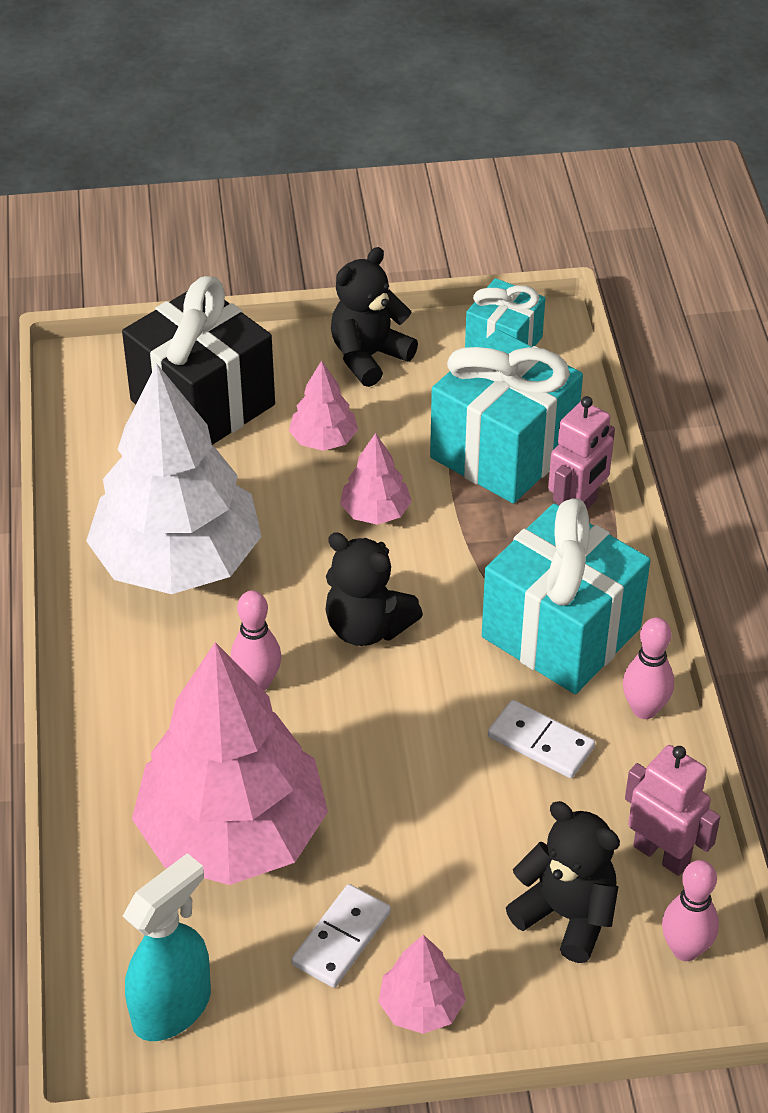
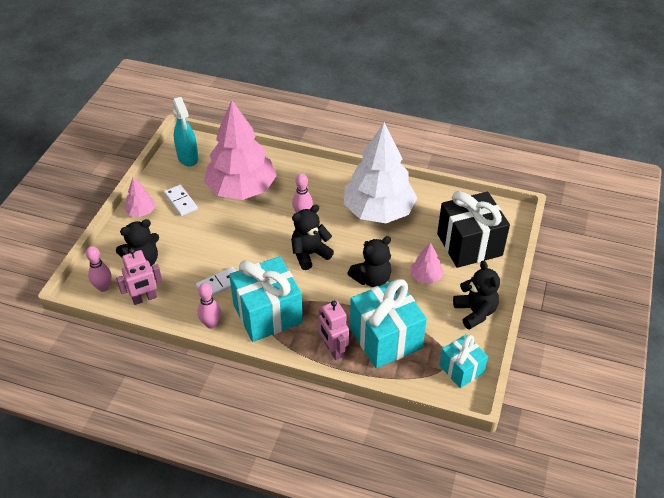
camera: 115 degrees right, 0 degrees up
pink tree [340,433,412,525] -> black teddy bear [347,236,392,287]

